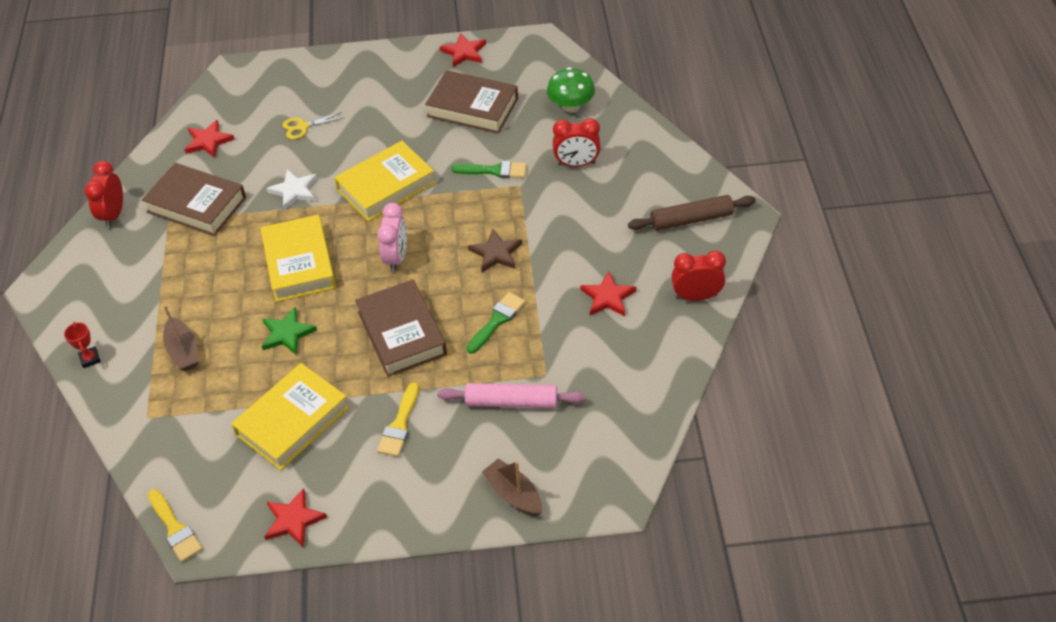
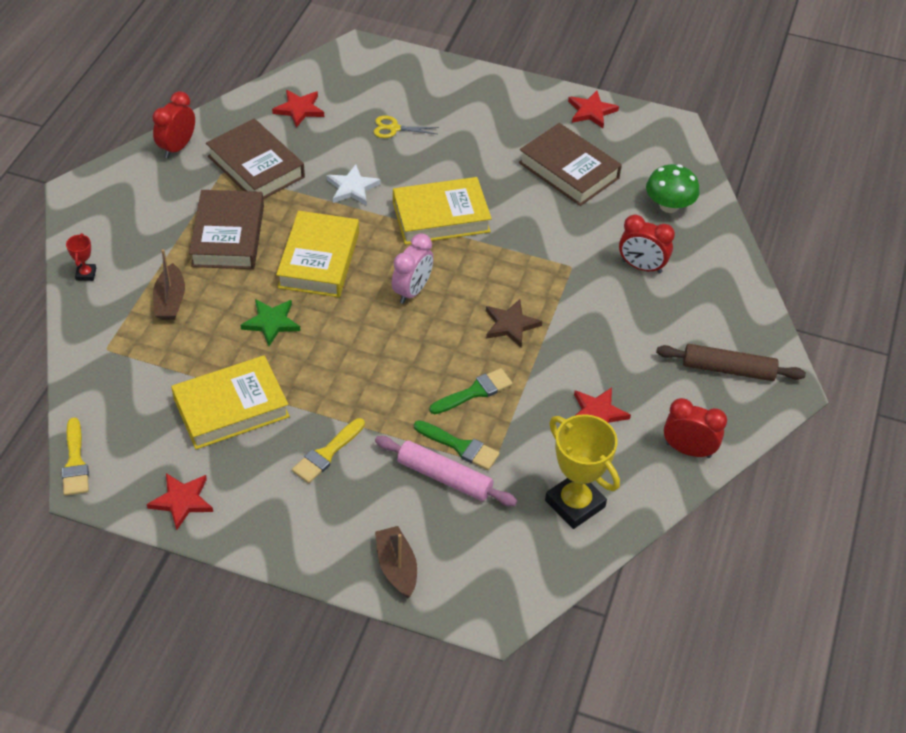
camera: 20 degrees right, 0 degrees up
brown book [355,279,447,377] -> brown book moved to [189,190,264,269]
green brush [452,161,527,178] -> green brush moved to [414,420,500,470]
none -> yellow trophy [545,414,620,529]

